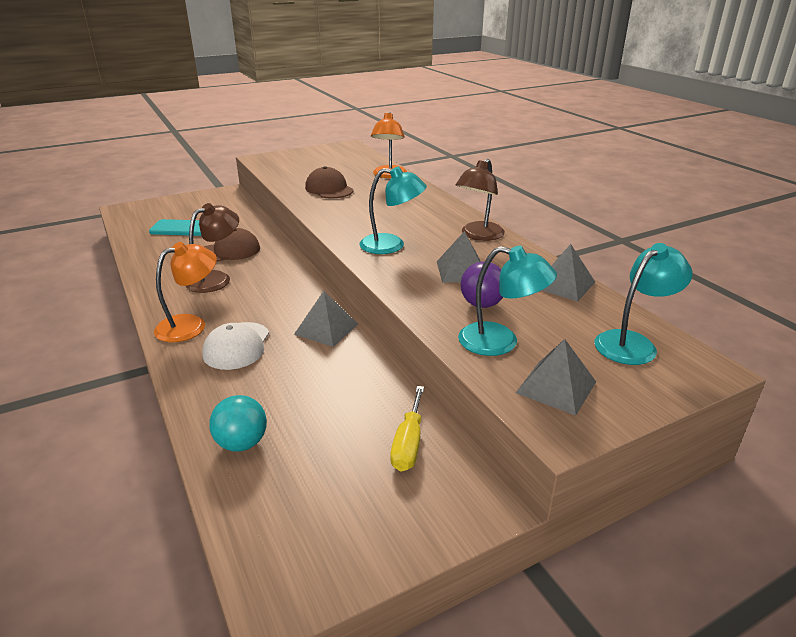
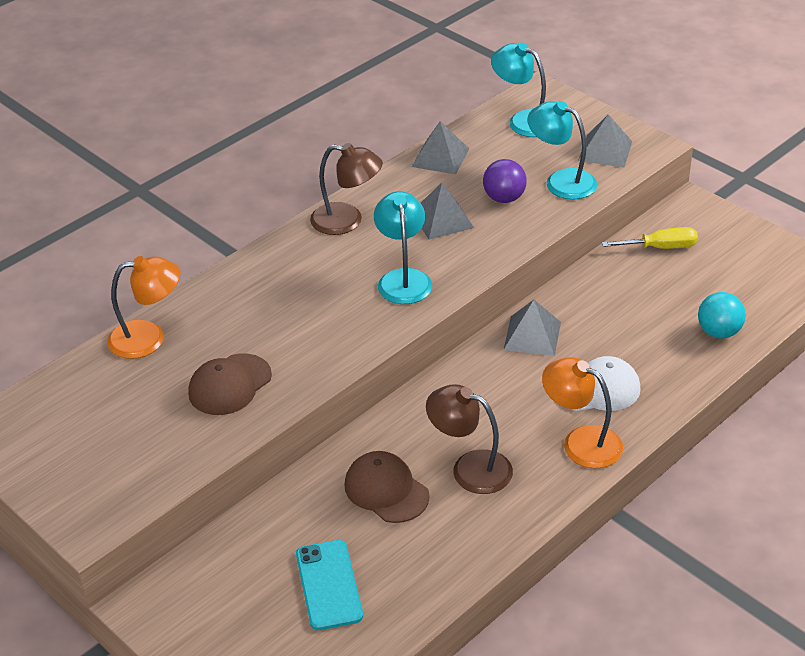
camera: 105 degrees left, 10 degrees up
turquoise lamp [458,246,557,356] -> turquoise lamp turned 60 degrees counterclockwise [527,101,597,200]

